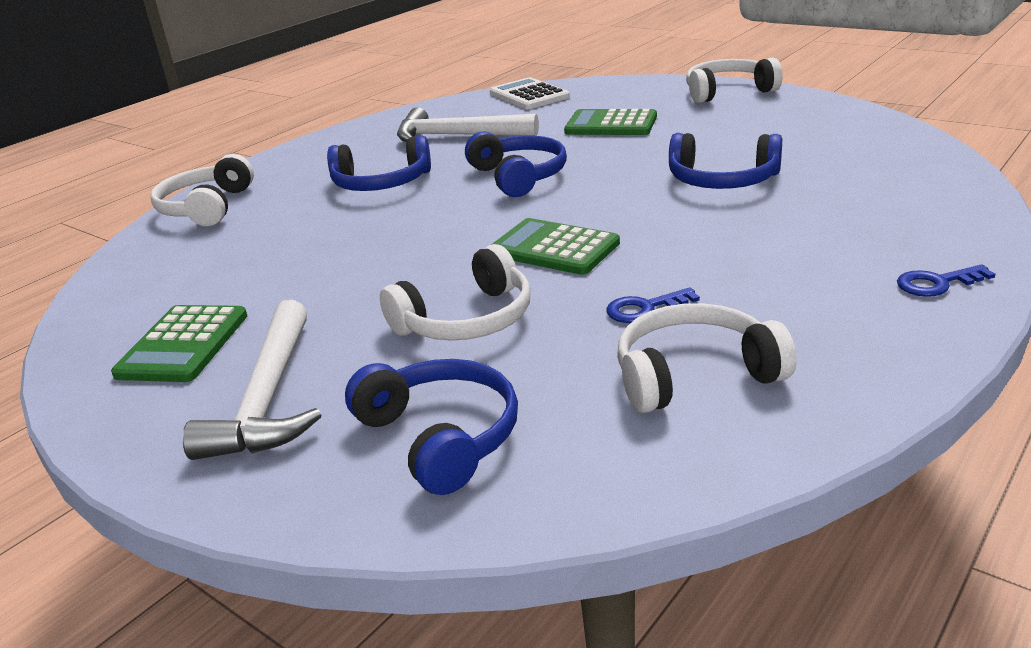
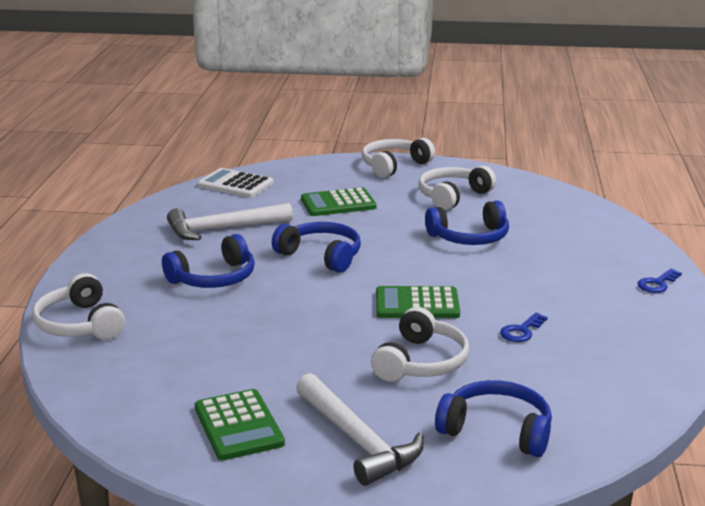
camera: 35 degrees left, 5 degrees down
white headphones [617,303,797,413] -> white headphones moved to [419,166,496,210]

